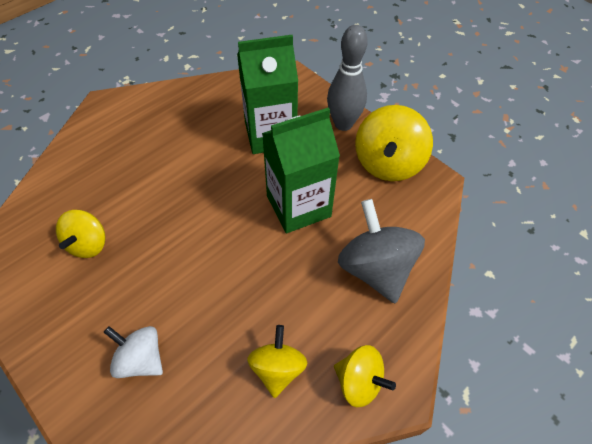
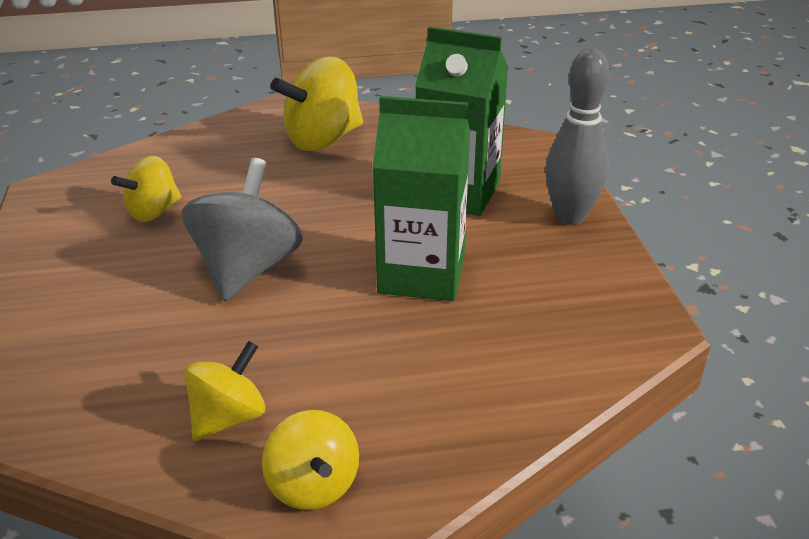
camera: 35 degrees right, 20 degrees down
white spinning top [104,326,163,378] -> none
grey spinning top [338,199,425,303] -> grey spinning top moved to [182,158,303,302]
yellow spinning top [355,105,433,181] -> yellow spinning top moved to [271,57,363,151]

